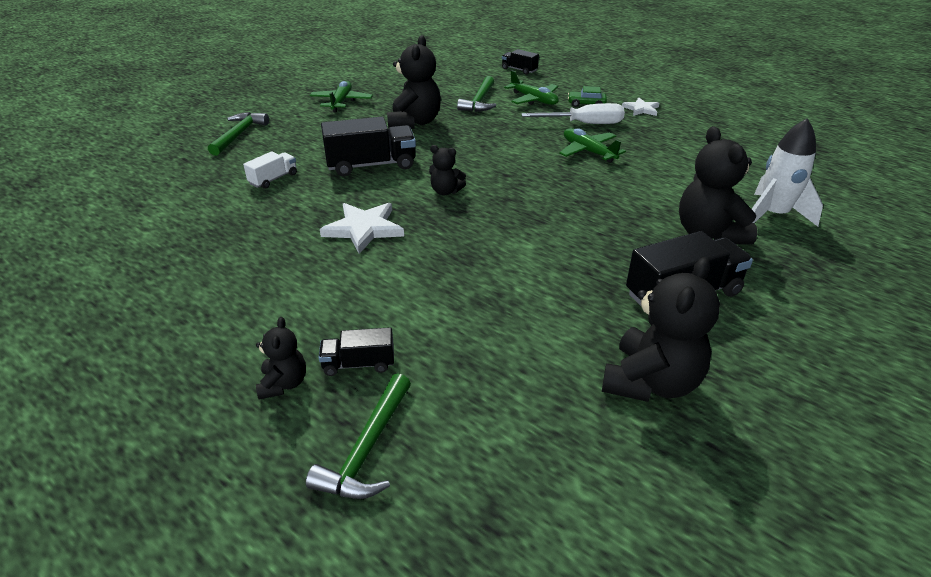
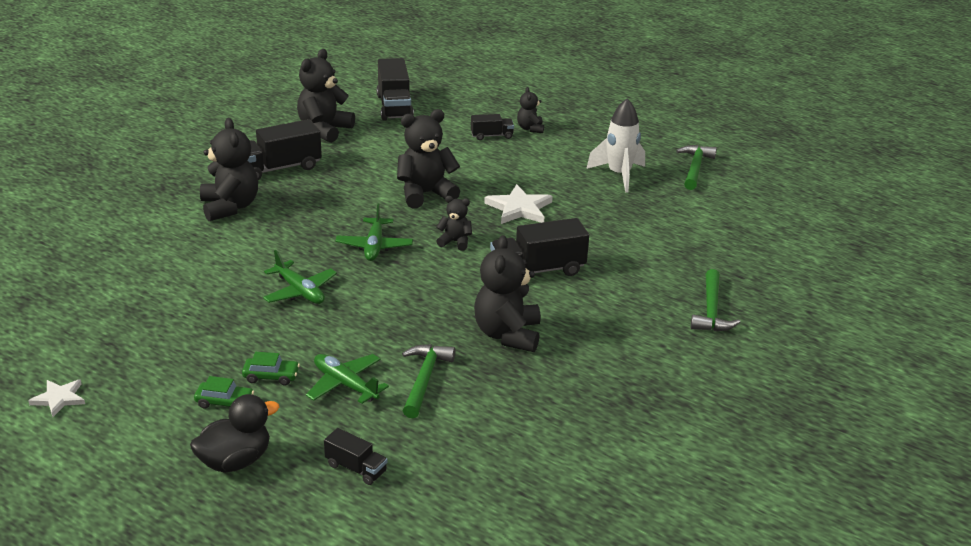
camera: 175 degrees right, 5 degrees down
white truck [243,151,297,189] -> none
green hammer [306,373,411,499] -> green hammer moved to [676,145,717,190]
green plane [310,81,373,113] -> green plane moved to [335,203,413,261]
white screwdriver [522,103,625,124] -> none
white star [622,98,659,116] -> white star moved to [28,380,85,417]
white rocket [752,119,823,227] -> white rocket moved to [586,99,645,192]
none -> black duck [190,394,279,473]
none -> green car [194,376,254,409]
none -> black truck [377,58,414,121]
none -> black teddy bear [397,109,460,209]

